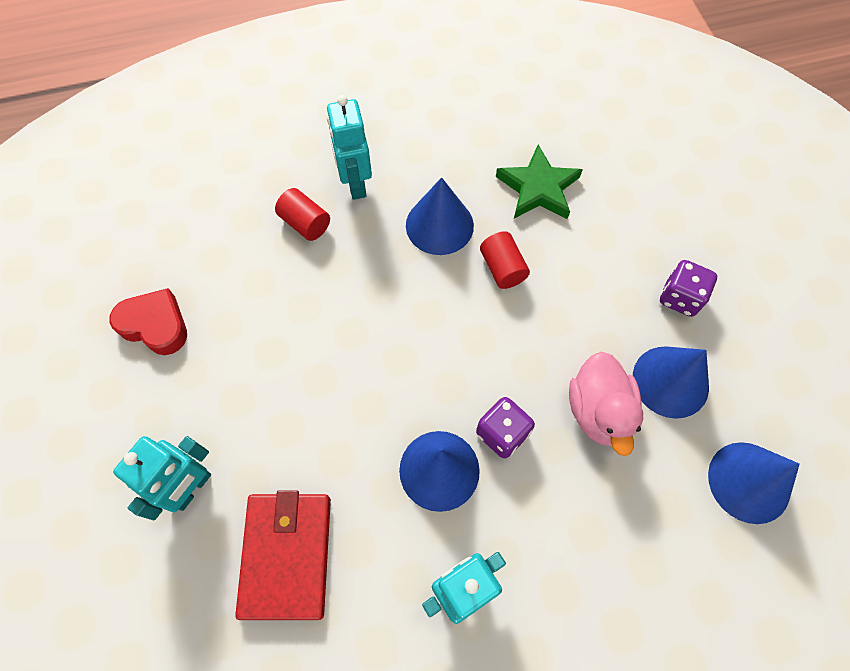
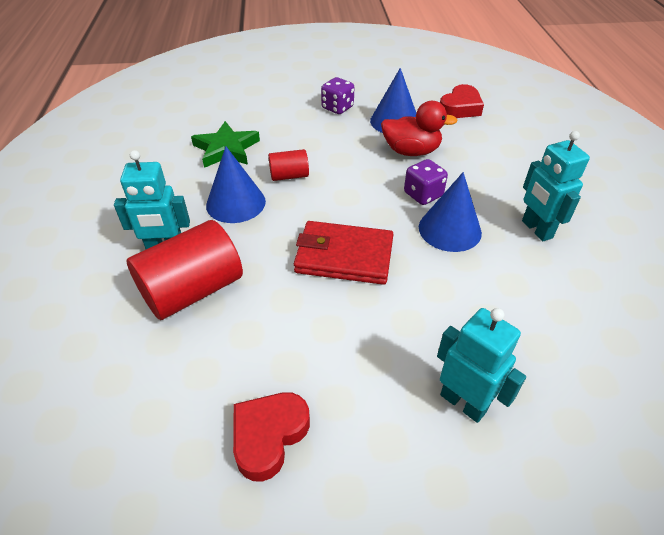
camera: 80 degrees left, 20 degrees down
red wallet [235,490,331,620] -> red wallet moved to [294,221,393,285]
red cylinder [275,188,330,241] -> red cylinder [127,220,243,320], size x1.94
pink duck [569,352,643,456] -> red duck [381,101,458,156]
blue cone [708,442,800,524] -> red heart [440,84,484,118]

